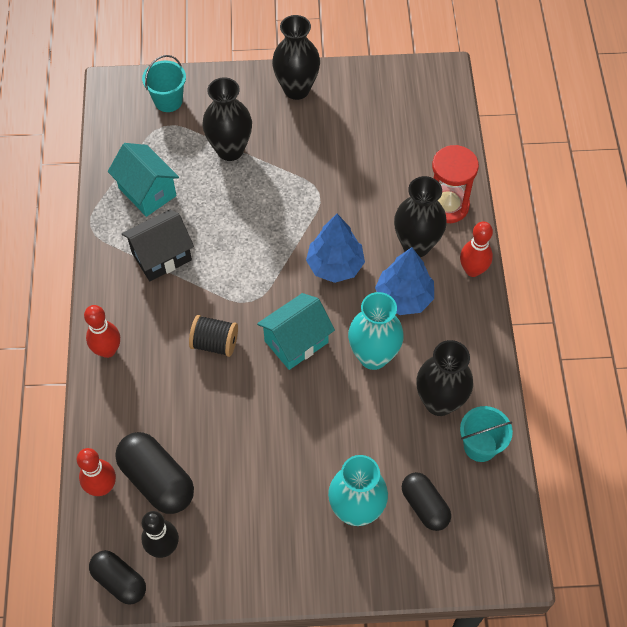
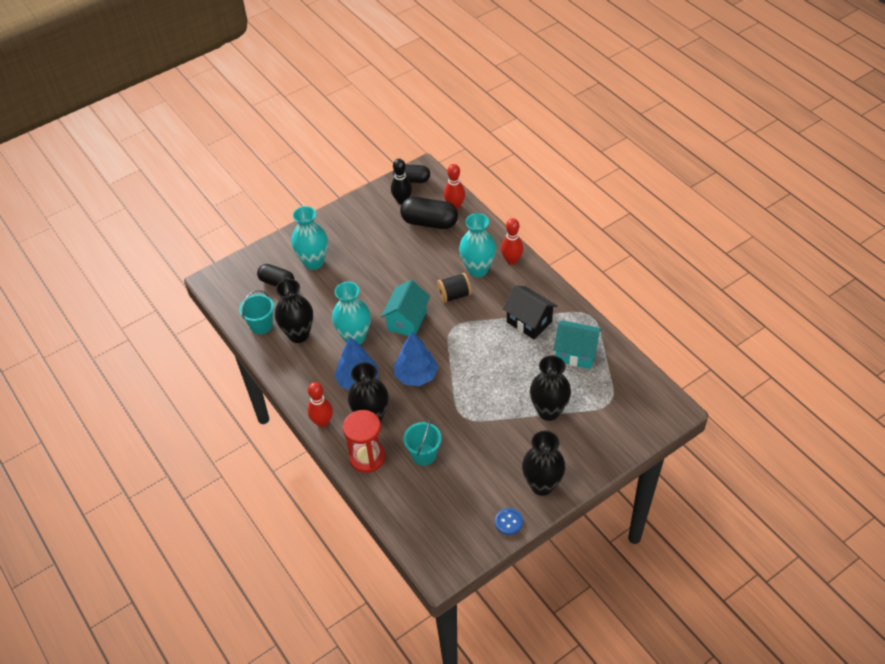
camera: 150 degrees right, 10 degrees down
black house [122,210,194,281] -> black house turned 75 degrees counterclockwise [503,285,557,340]
turquoise bucket [142,55,186,112] -> turquoise bucket moved to [403,420,442,466]
none -> turquoise vase [459,213,496,277]
none -> blue button [495,508,523,535]

